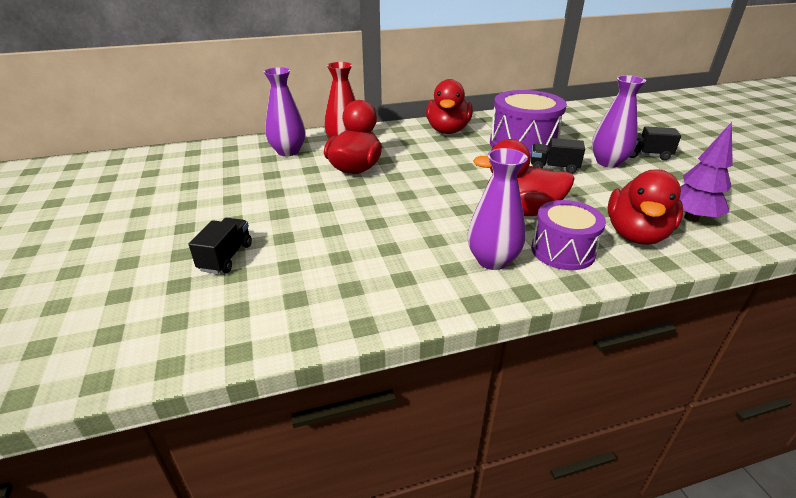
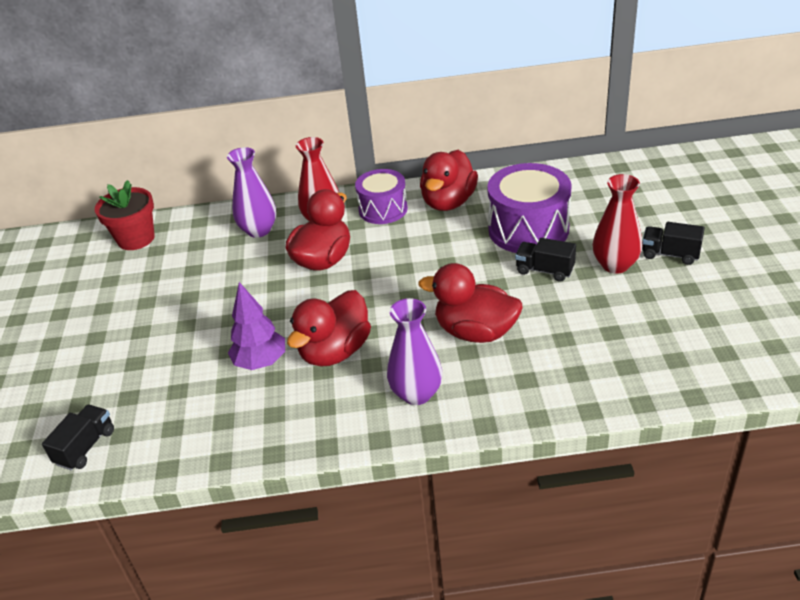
camera: 15 degrees right, 5 degrees up
black truck [189,218,252,274] -> black truck moved to [42,405,114,471]
purple drum [531,200,606,270] -> purple drum moved to [355,169,408,224]
purple vase [592,75,646,168] -> red vase [592,174,642,274]
red duck [608,169,683,245] -> red duck moved to [287,290,371,367]
purple tree [680,122,733,222] -> purple tree moved to [228,282,285,370]
none -> red flower pot [95,180,155,250]

